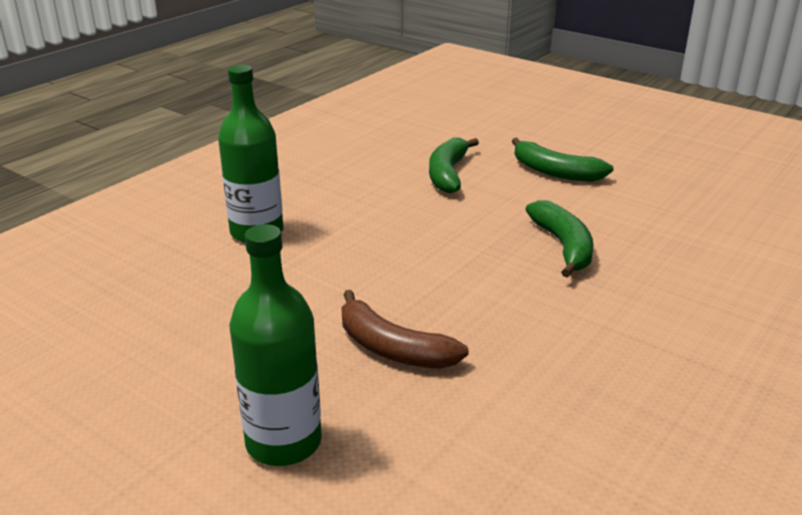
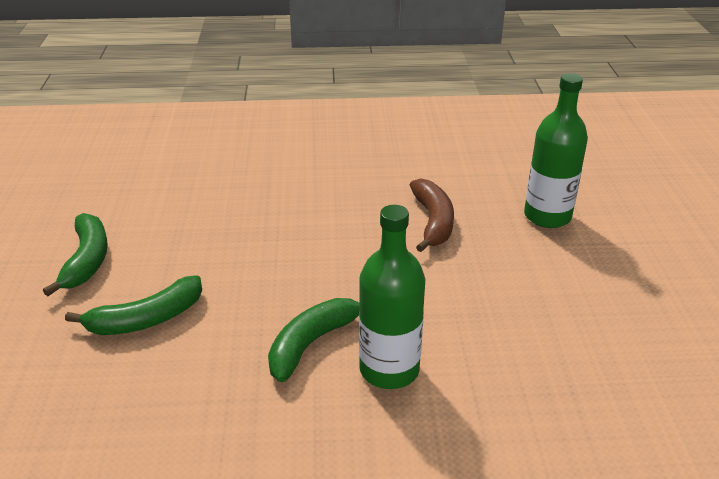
camera: 130 degrees left, 5 degrees up
green banana [526,200,594,278] -> green banana moved to [268,298,359,382]

